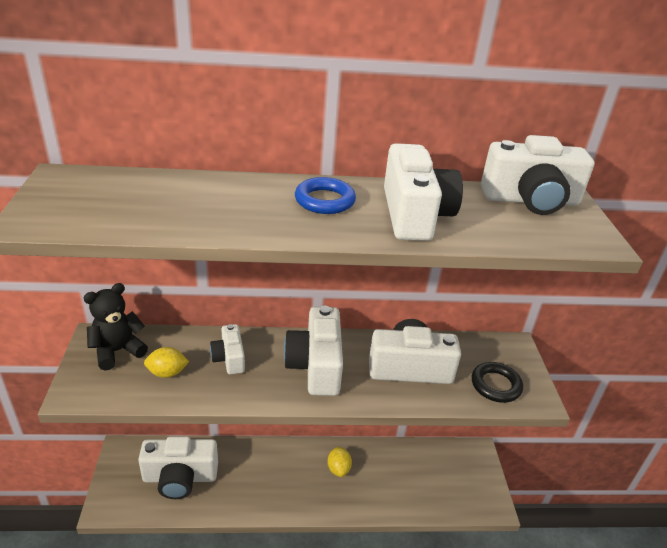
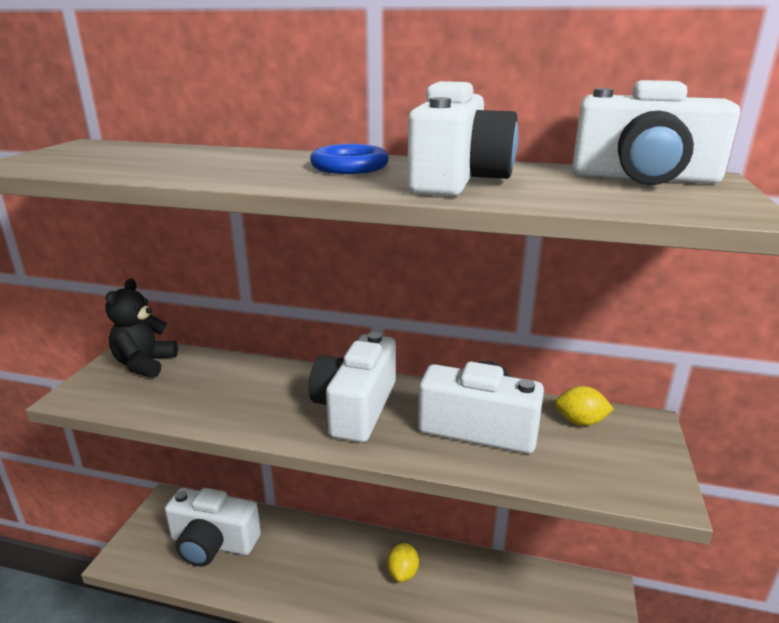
camera: 20 degrees right, 10 degrees down
black teddy bear [84,283,148,371] -> black teddy bear turned 60 degrees counterclockwise [105,279,178,378]
yellow lemon [144,347,189,378] -> yellow lemon moved to [555,386,614,426]
white camera [210,324,245,375] -> none
black ring [472,362,523,403] -> none

